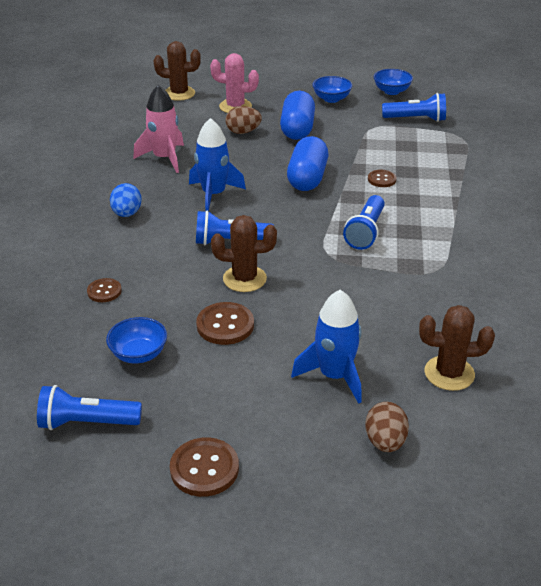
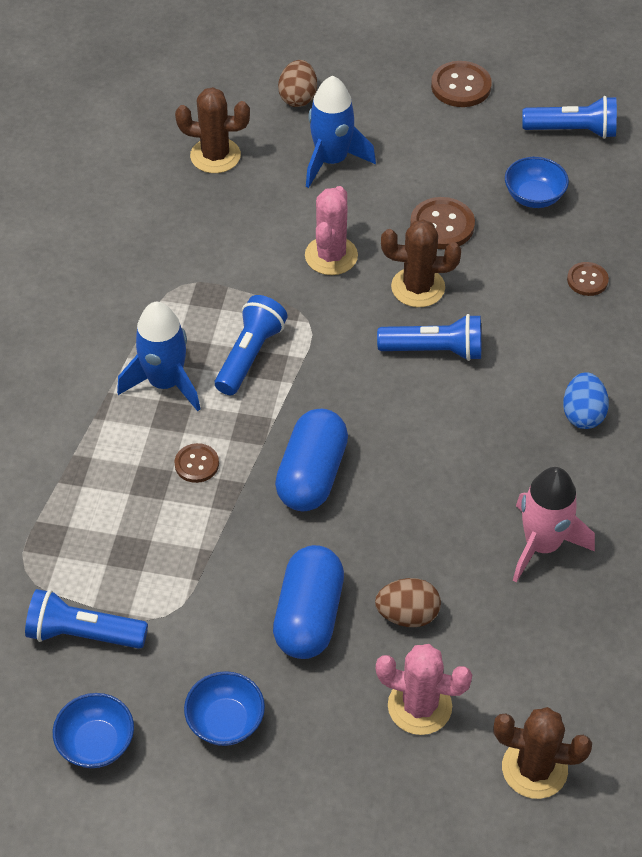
camera: 175 degrees left, 15 degrees up
blue rocket [189,118,246,212] -> blue rocket moved to [117,302,200,411]
none -> pink cactus [305,186,358,275]

